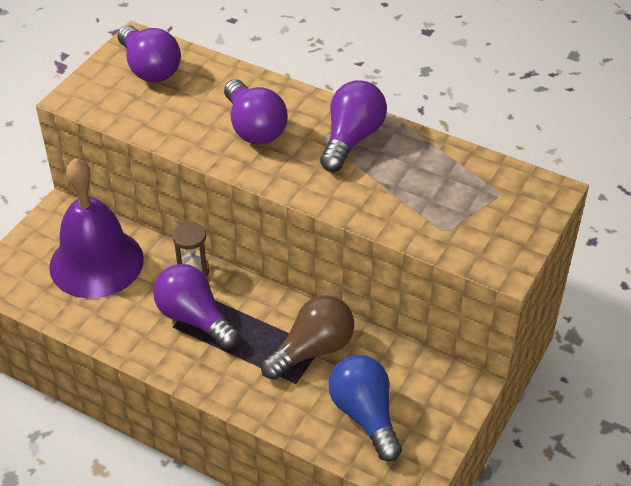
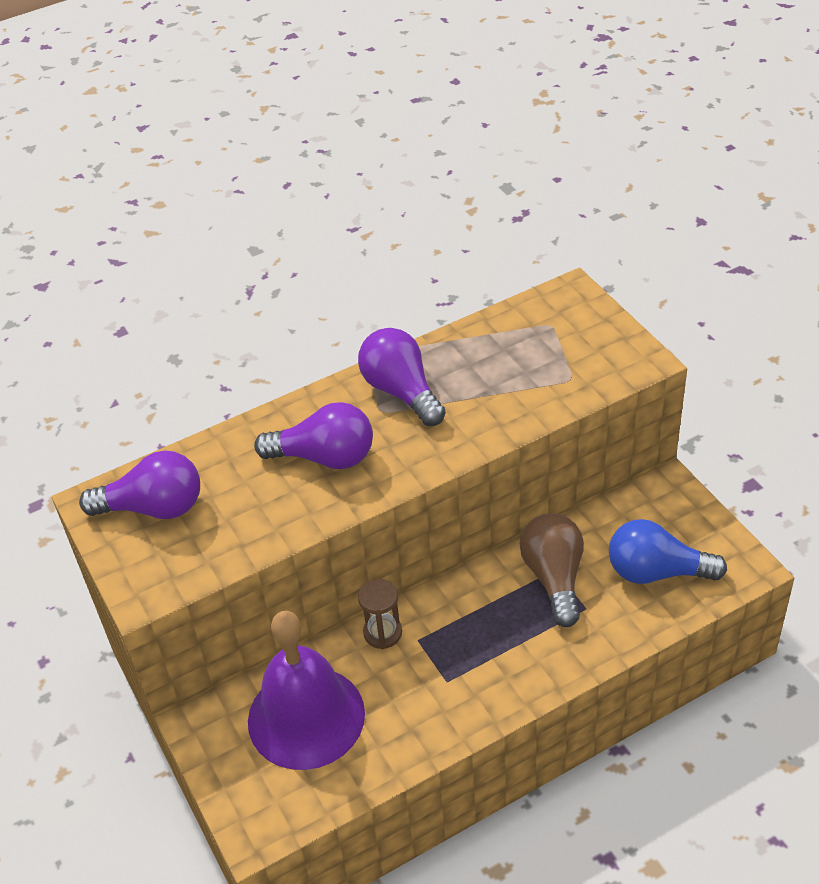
camera: 55 degrees left, 0 degrees up
purple light bulb [153,264,239,349] -> none

